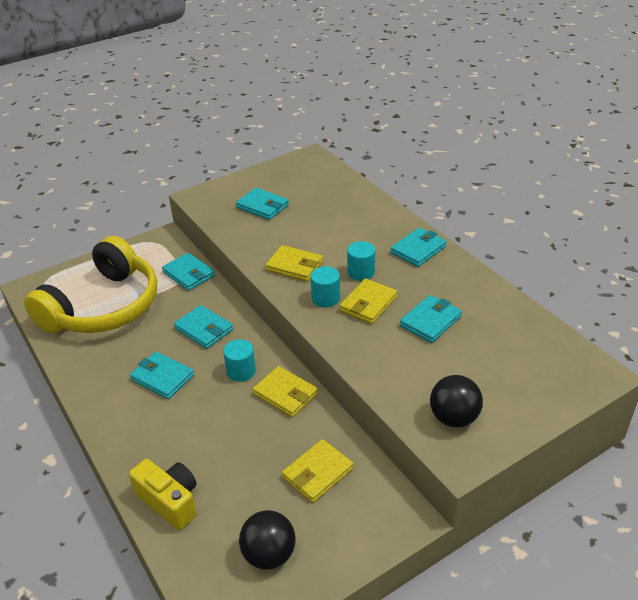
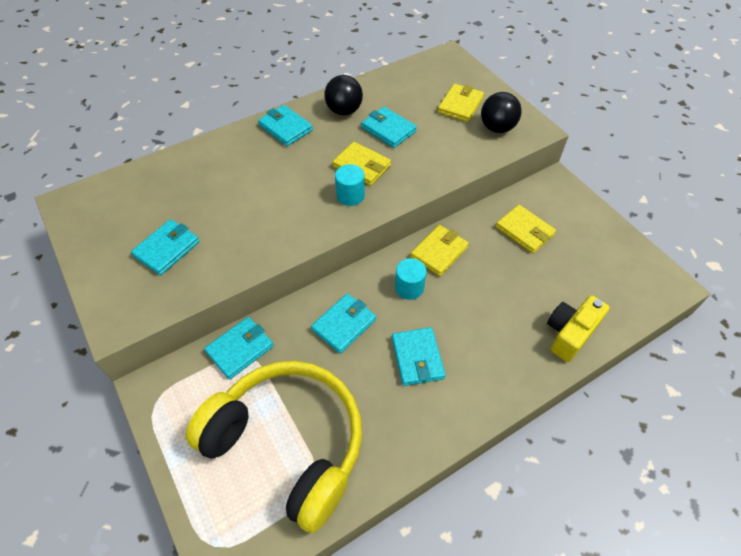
camera: 90 degrees left, 15 degrees up
turquoise wallet [130,352,194,399] -> turquoise wallet turned 45 degrees counterclockwise [392,327,446,386]
black ball [239,510,296,569] -> black ball moved to [324,75,363,115]
yellow wallet [265,245,323,281] -> yellow wallet moved to [438,84,484,122]
turquoise cylinder [347,241,375,281] -> none

